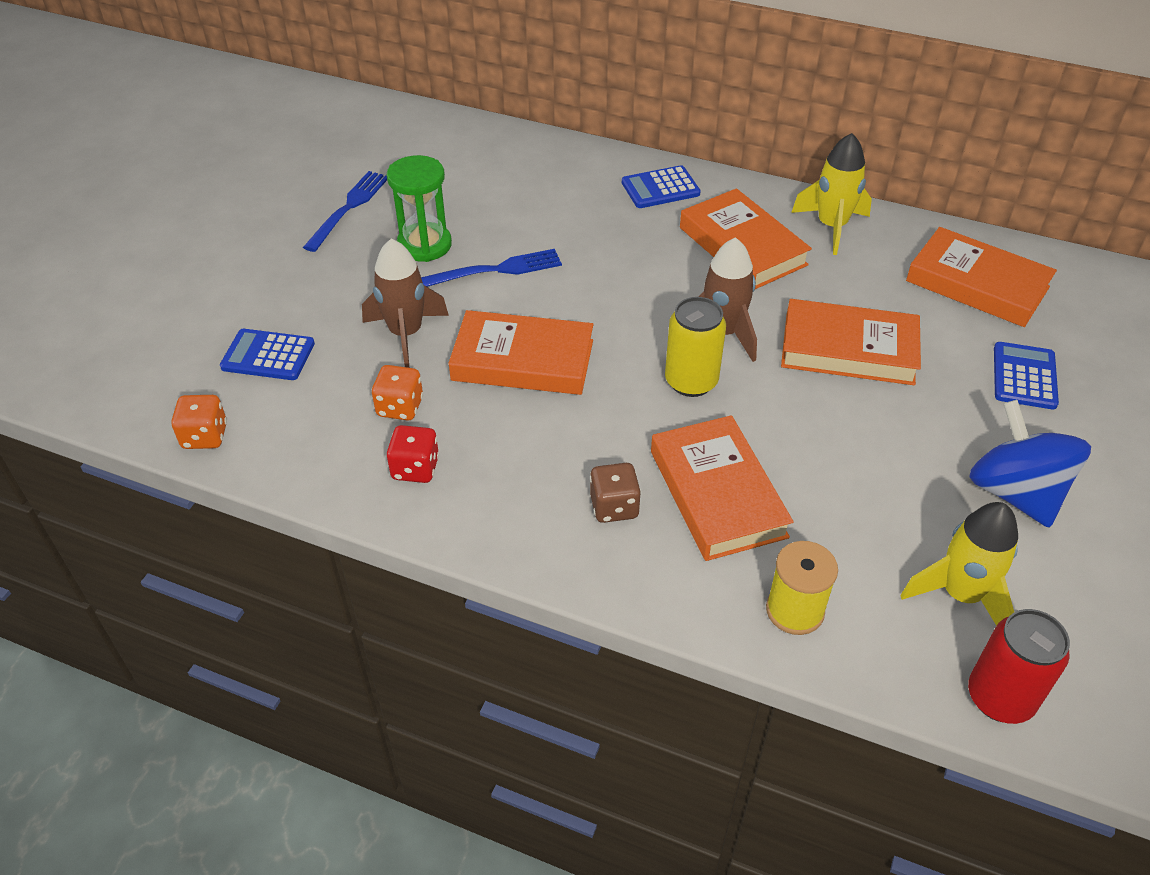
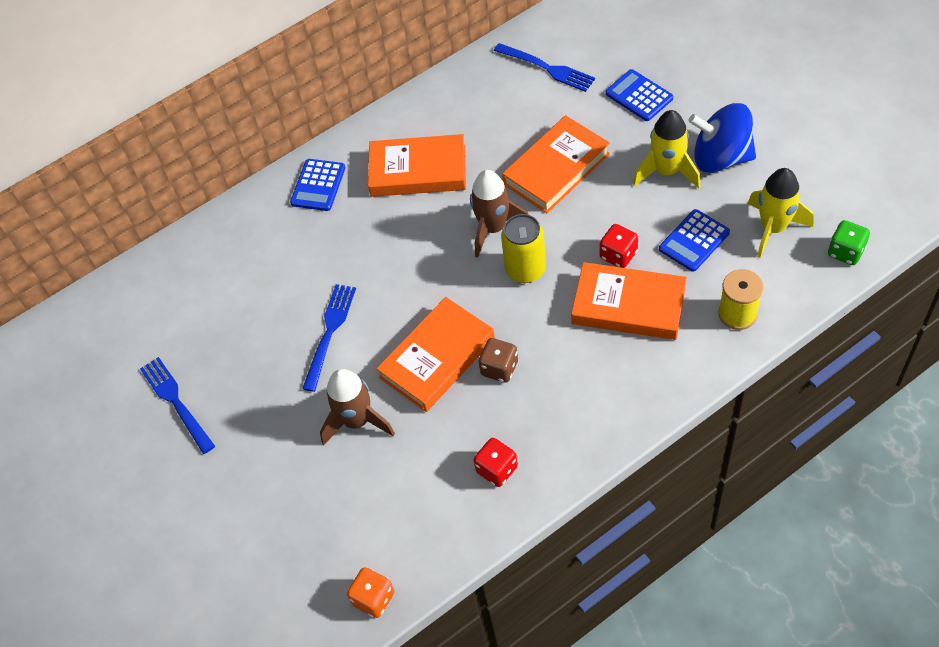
camera: 50 degrees left, 10 degrees up
blue calculator [220,329,315,380] -> blue calculator moved to [659,209,730,272]
orange dice [372,365,423,421] -> none
green hourglass [387,155,452,262] -> none
brown dice [590,463,641,523] -> brown dice moved to [478,338,518,383]
yellow rocket [791,133,872,255] -> yellow rocket moved to [633,110,700,188]
orange book [906,227,1057,327] -> blue fork [494,43,595,92]
red can [968,609,1070,724] -> green dice [828,220,870,265]
none -> red dice [600,224,638,268]

